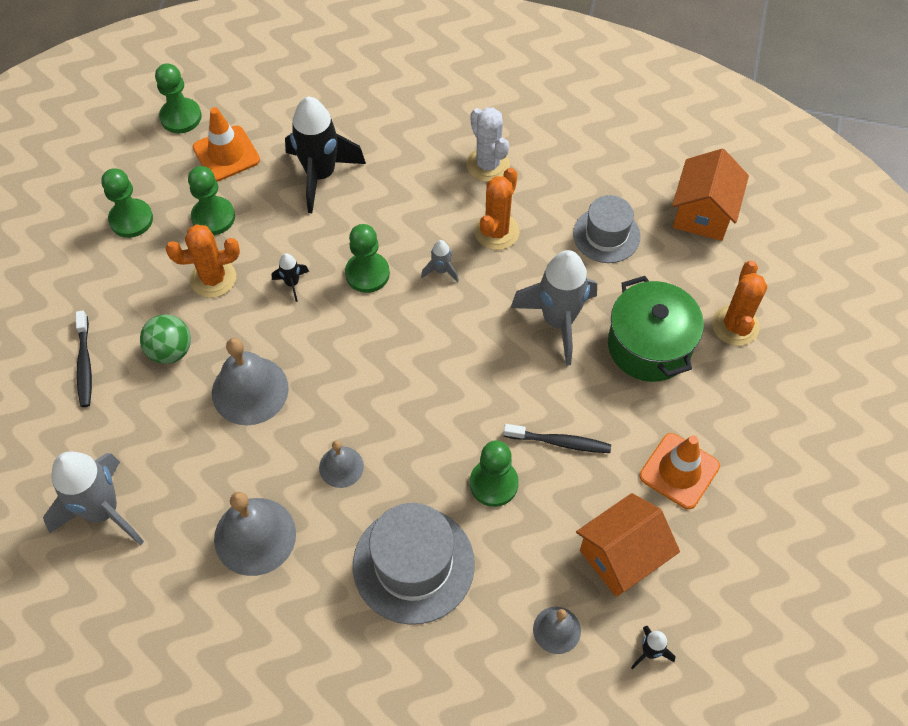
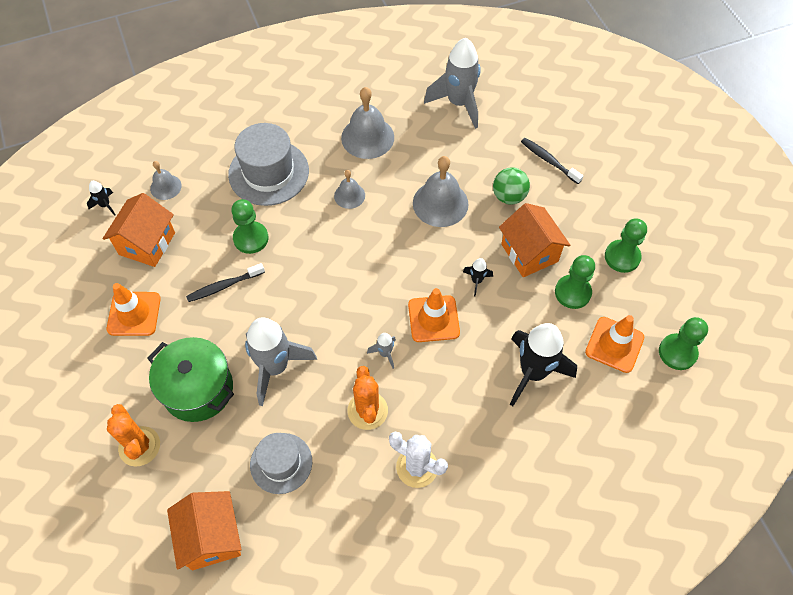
camera: 145 degrees right, 0 degrees up
orange cactus [166,224,240,298] -> orange house [499,203,570,277]
green pawn [345,224,390,293] -> orange traffic cone [408,288,460,342]

